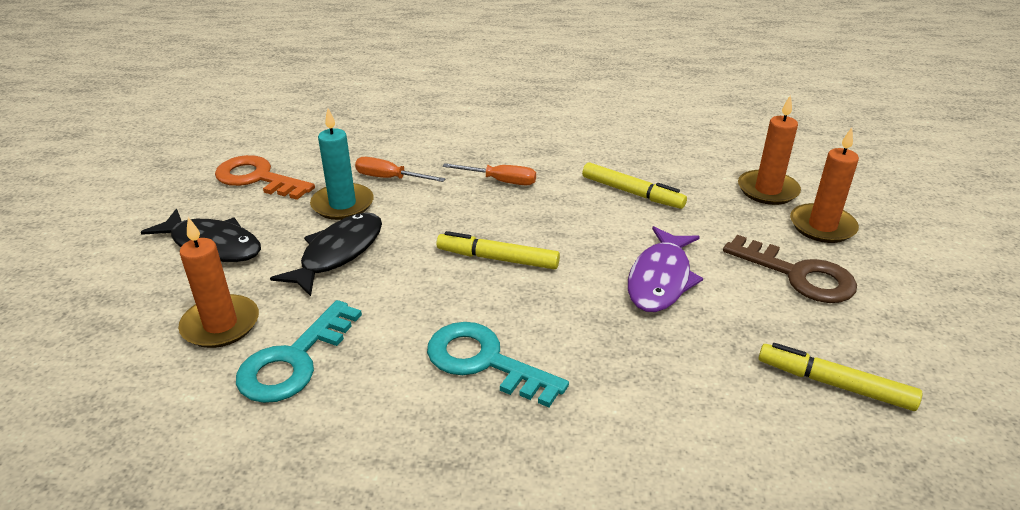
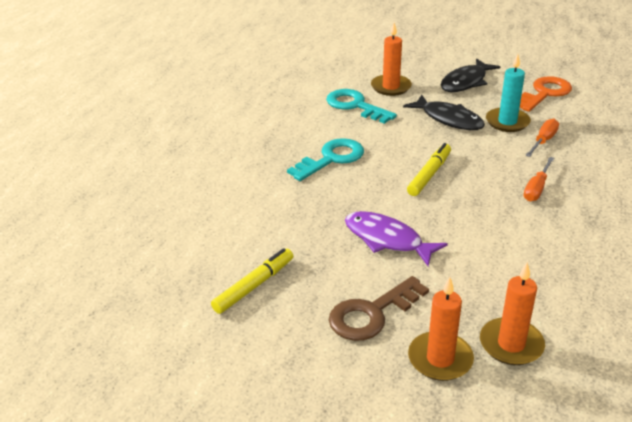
camera: 105 degrees right, 0 degrees up
yellow marker [582,162,687,209] -> none

